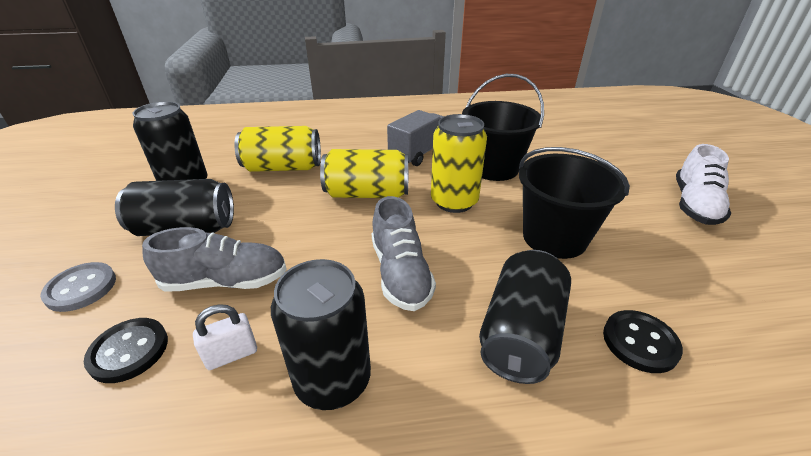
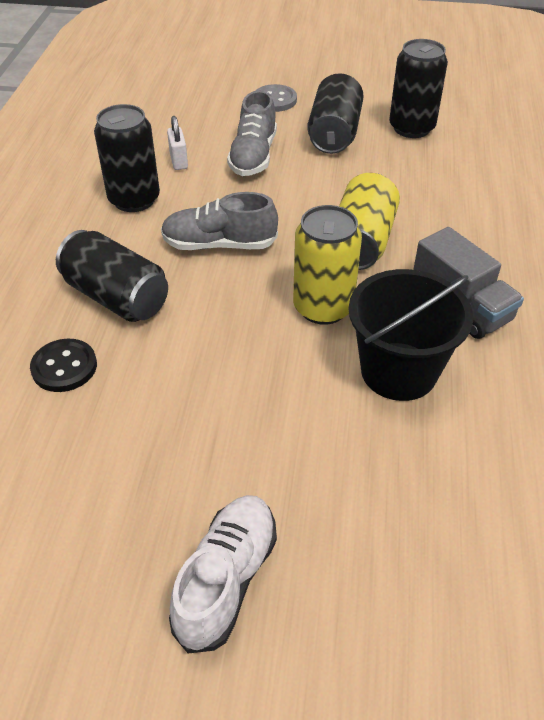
camera: 105 degrees right, 10 degrees up
black button [84,318,168,383] -> none
yellow can [234,126,321,172] -> none
black bucket [519,147,630,259] -> none
white shoe [676,144,731,225] -> white shoe turned 75 degrees clockwise [169,495,277,654]

